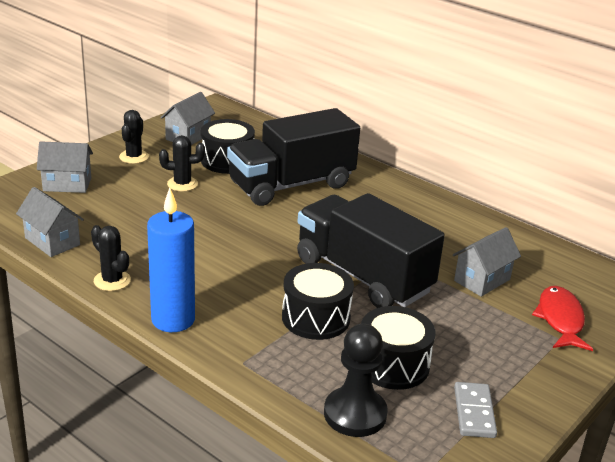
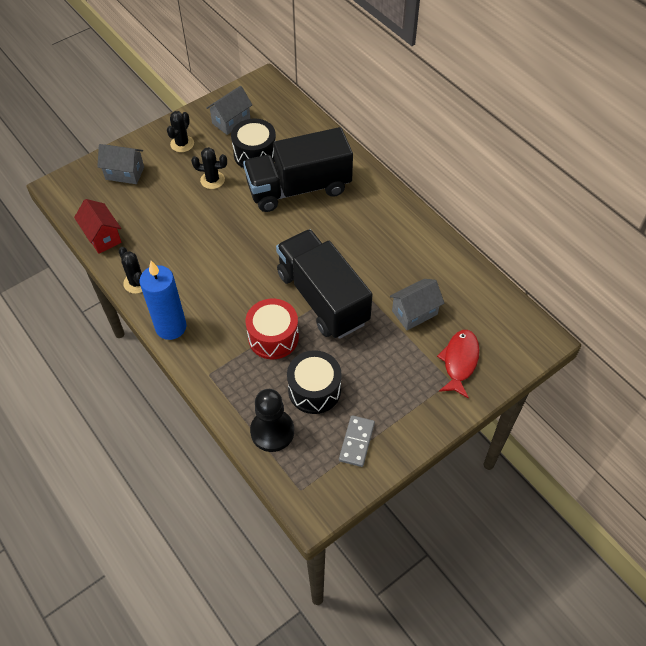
camera: 15 degrees right, 25 degrees up
grey house [16,187,84,257] -> red house [74,199,122,254]
black drum [282,263,354,340] -> red drum [245,299,299,359]

